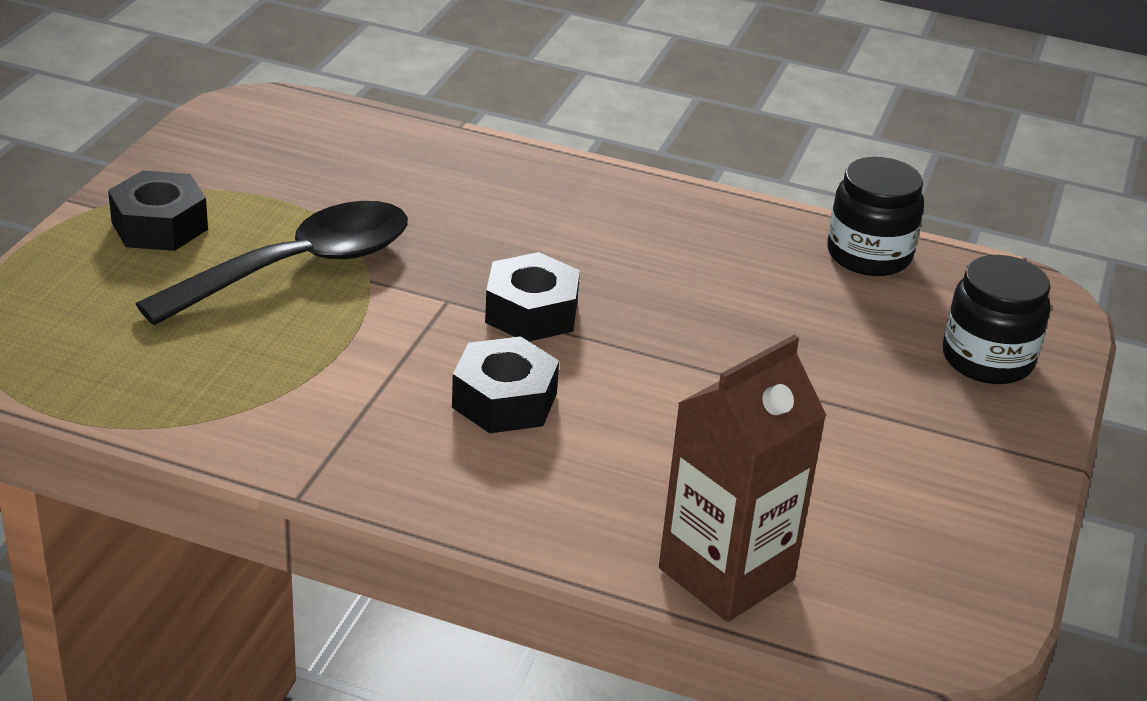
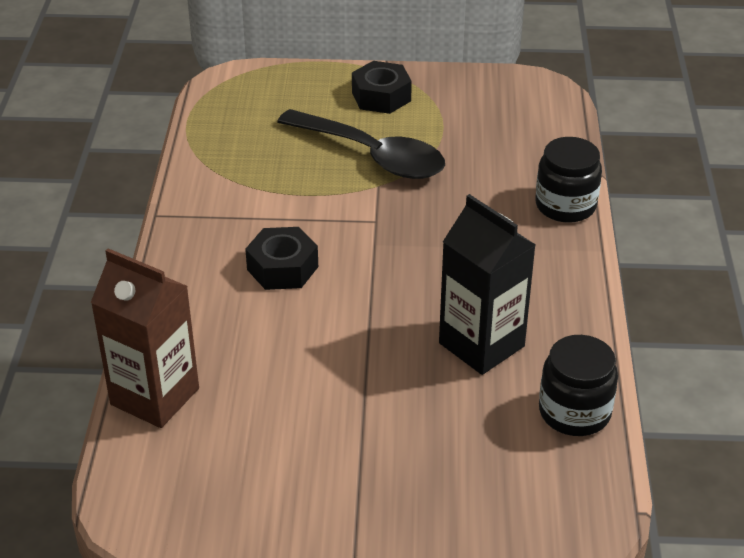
camera: 75 degrees right, 5 degrees up
black nut [485,252,580,342] -> none
black jar [943,255,1051,384] -> black jar moved to [535,137,602,223]
none -> black carton [439,194,536,375]

